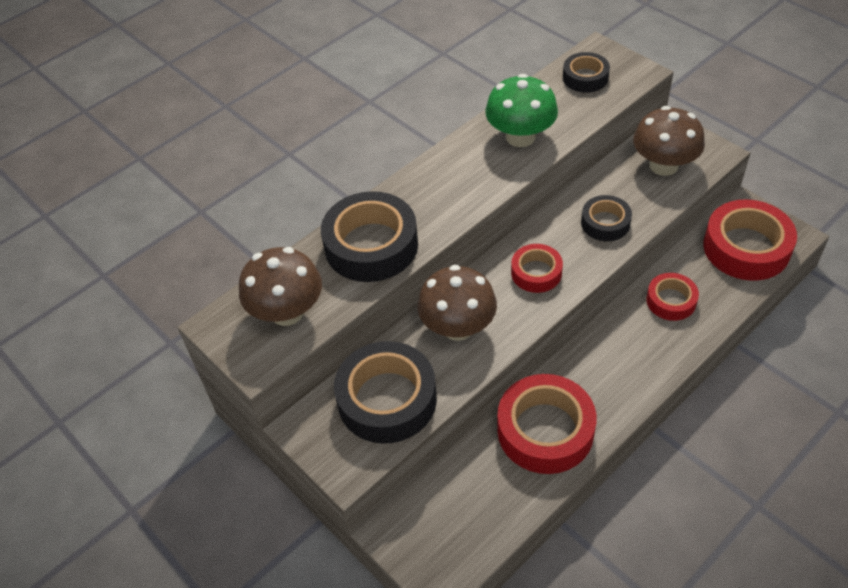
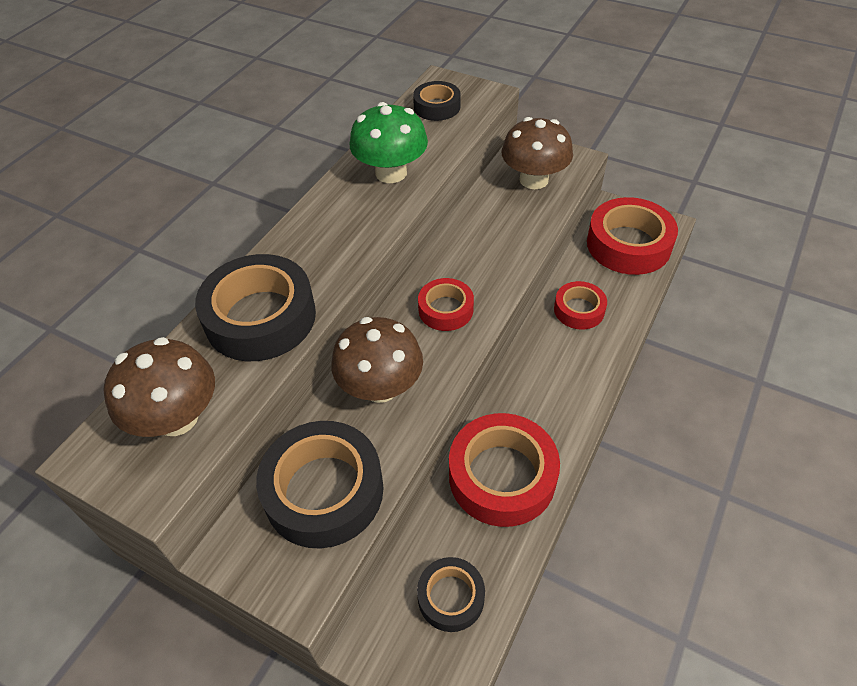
camera: 20 degrees left, 0 degrees up
black tape [581,195,632,241] -> black tape moved to [417,557,485,632]

